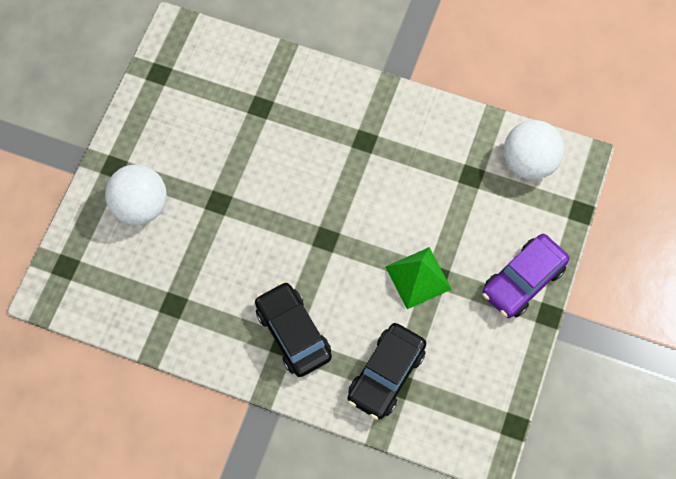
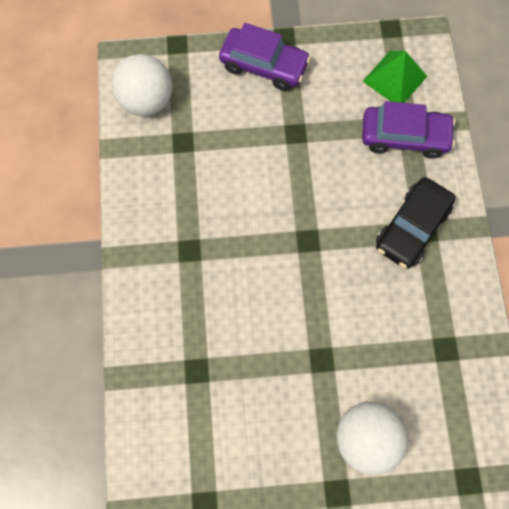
camera: 115 degrees left, 5 degrees up
black car [348,323,427,420] -> purple car [362,101,455,158]
green pyramid [385,247,452,309] -> green pyramid moved to [363,50,427,103]

